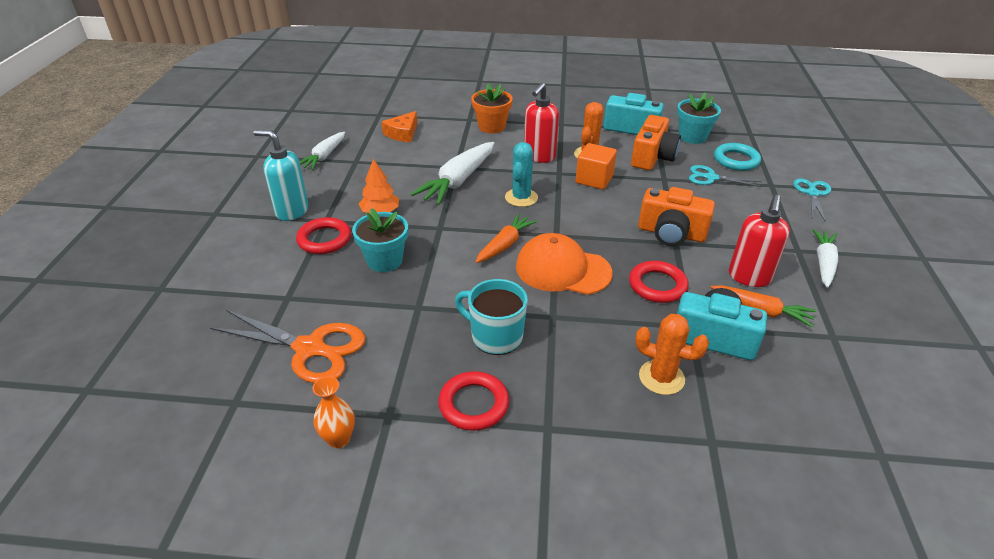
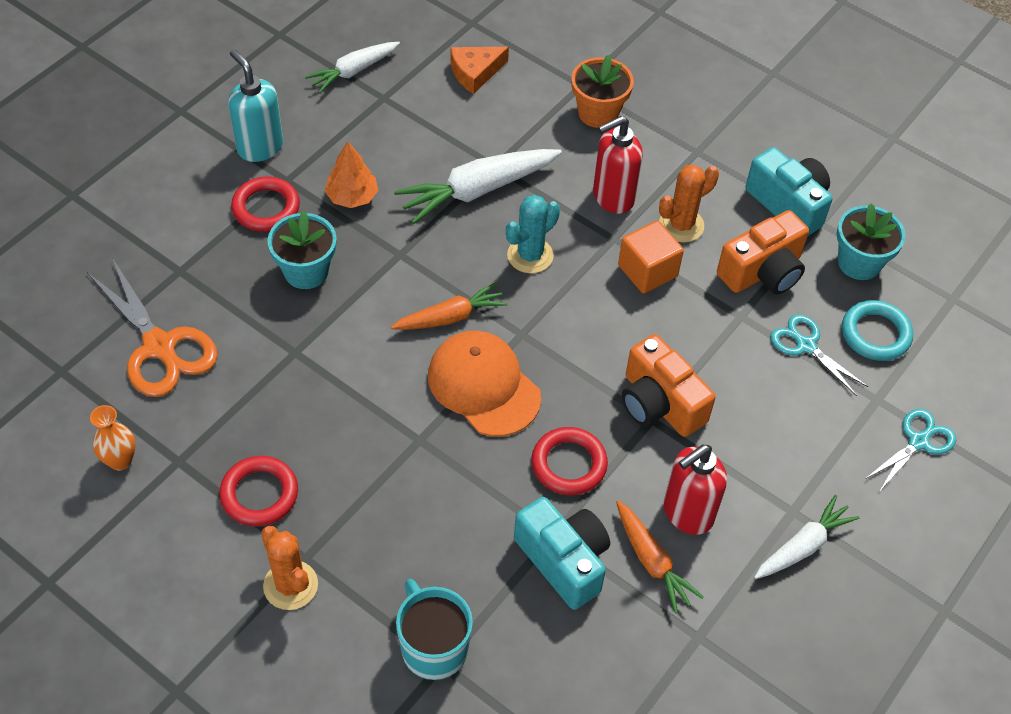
camera: 30 degrees right, 15 degrees up
turquoise mug [455,279,528,355] -> turquoise mug moved to [396,579,473,680]
orange cactus [635,314,709,395] -> orange cactus moved to [261,526,318,610]

